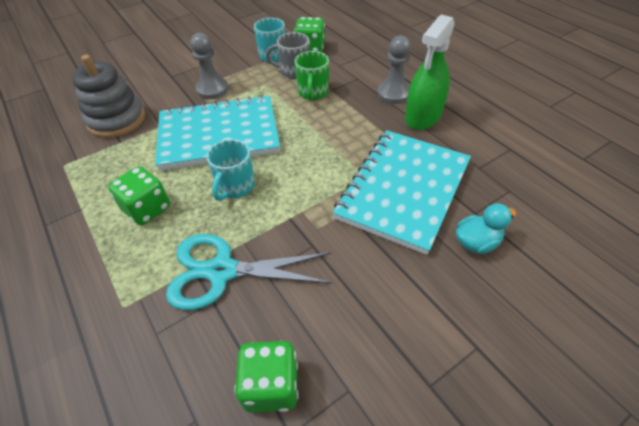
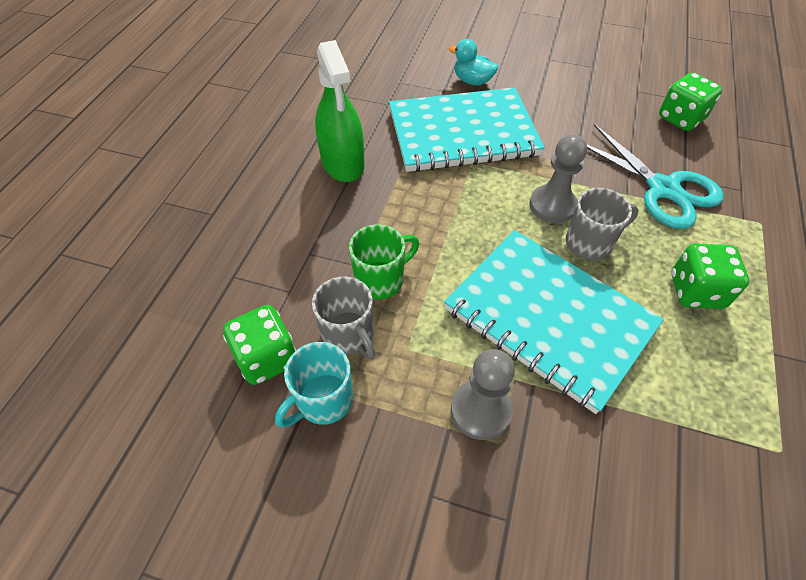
camera: 130 degrees left, 5 degrees up
grey stacking toy [72,55,145,138] -> none
turquoise mug [206,139,255,201] -> grey mug [566,188,639,260]
grey pawn [377,35,411,104] -> grey pawn moved to [529,134,587,223]
green spray bottle [405,14,455,130] -> green spray bottle turned 75 degrees clockwise [315,40,365,182]

